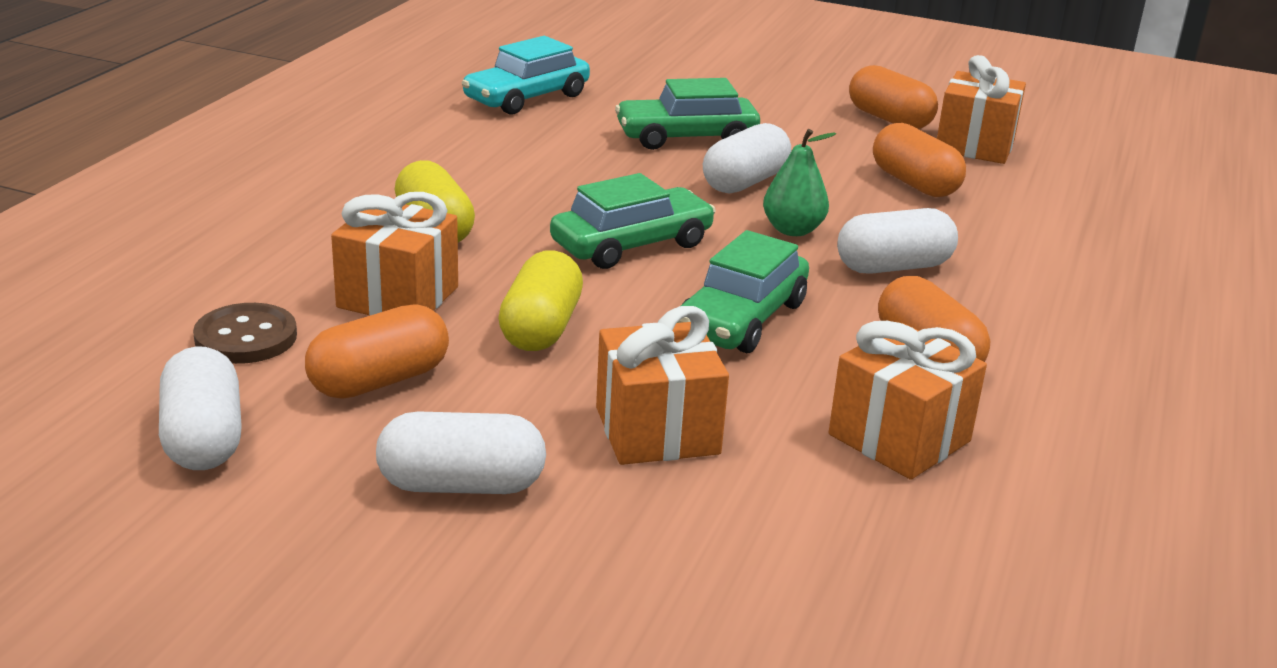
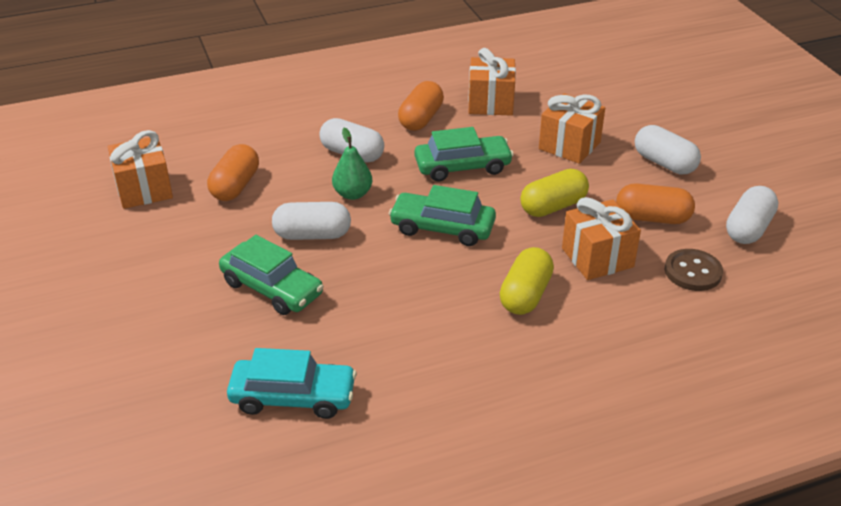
camera: 130 degrees left, 10 degrees up
orange capsule [849,65,938,129] -> none

